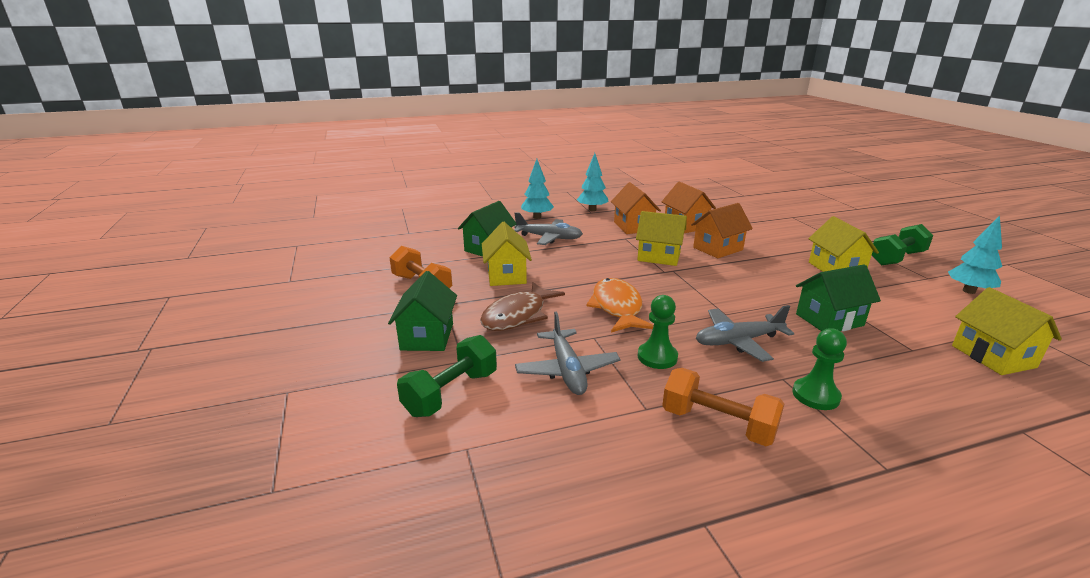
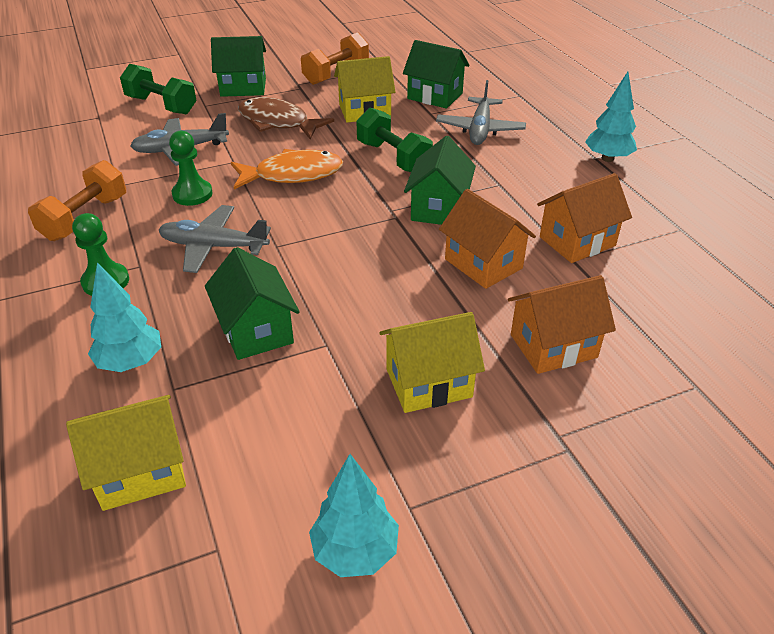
camera: 85 degrees right, 15 degrees up
turquoise tree [521,159,554,219] -> turquoise tree moved to [88,263,161,372]
orange house [611,182,661,234] -> orange house moved to [508,275,616,374]
yellow house [636,211,687,266] -> green house [404,136,476,225]
grey plane [696,305,794,362] -> grey plane turned 60 degrees counterclockwise [158,205,271,273]
green dumbbell [872,224,933,265] -> green dumbbell moved to [356,108,433,172]

